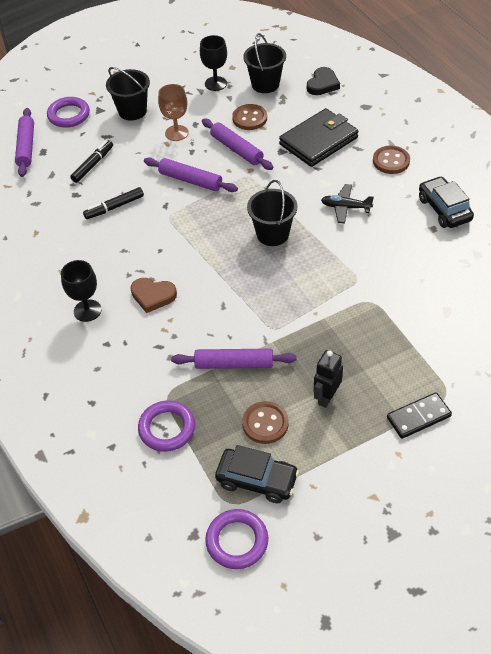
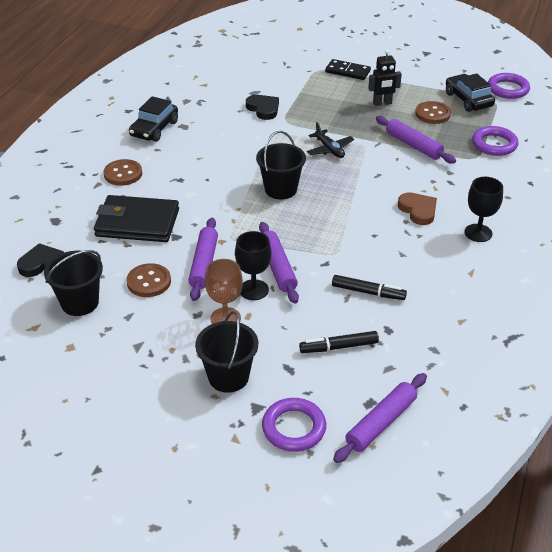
camera: 135 degrees left, 10 degrees down
black goblet [200,35,227,91] -> black goblet moved to [235,231,271,300]
black plane [321,184,374,224] -> black plane moved to [307,122,354,158]
none -> black heart [246,95,279,120]

